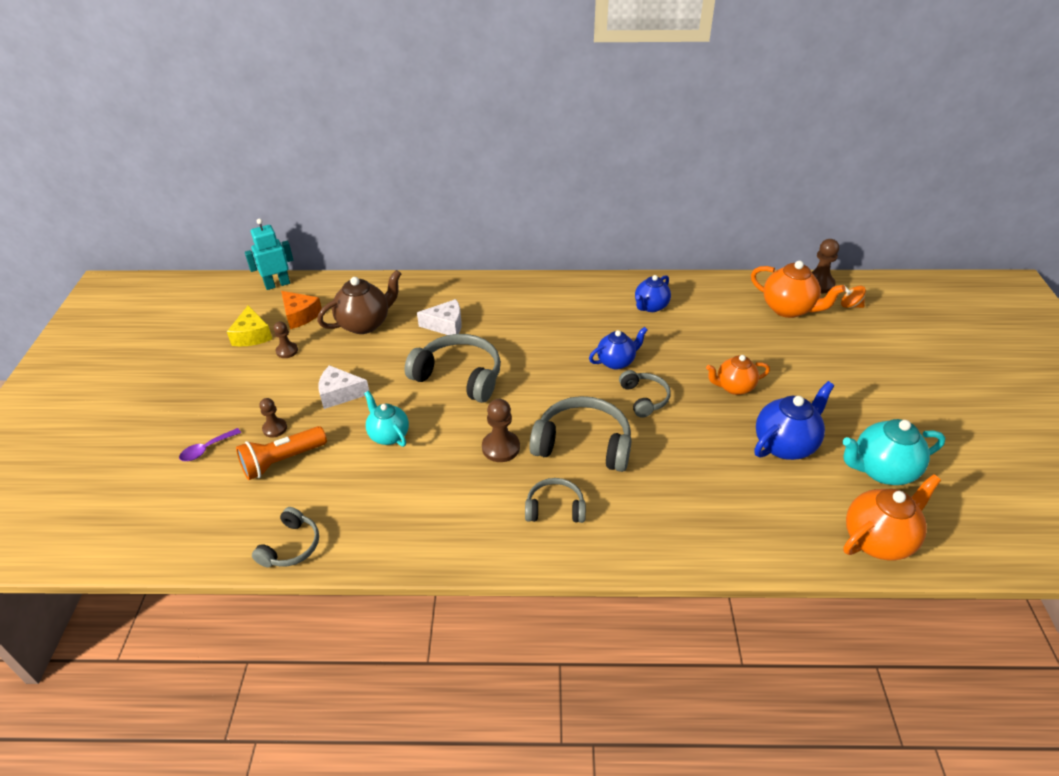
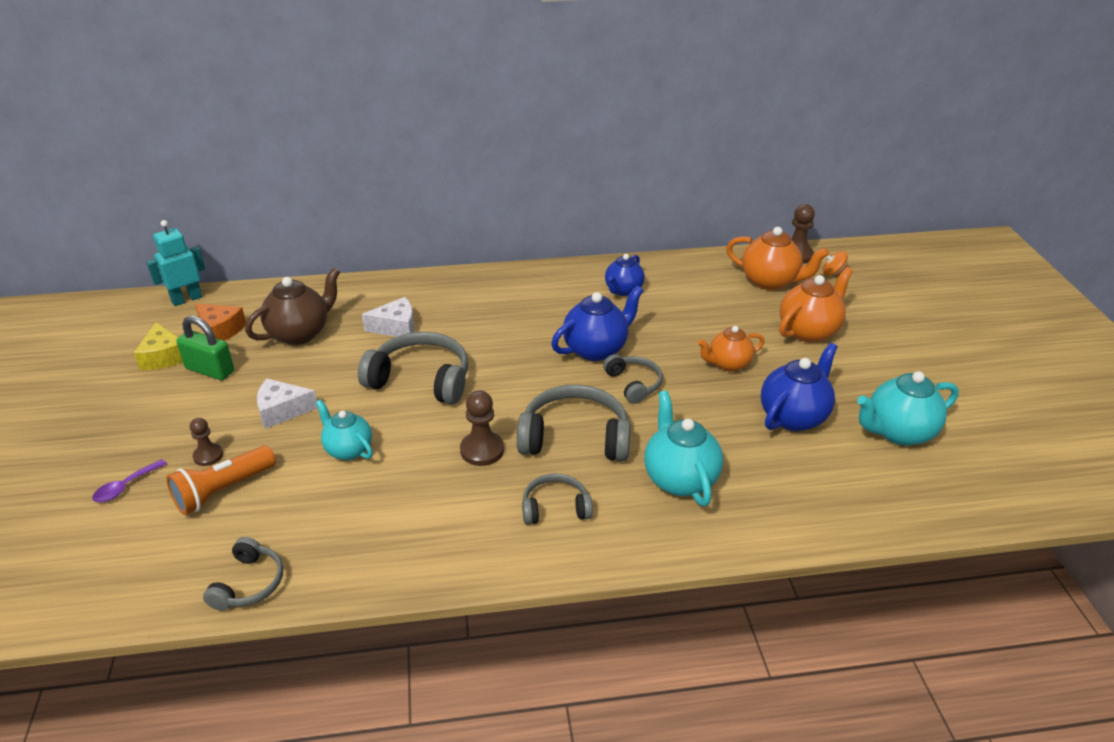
camera: 10 degrees left, 5 degrees down
brown pawn [274,321,298,358] -> green padlock [176,316,234,380]
blue teapot [589,327,648,370] -> blue teapot [551,285,644,361], size x1.50
orange teapot [843,474,941,561] -> orange teapot moved to [780,267,853,343]
none -> turquoise teapot [644,390,723,506]

